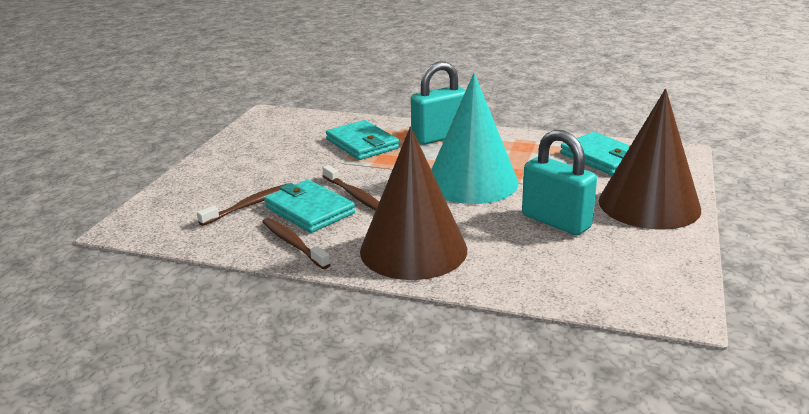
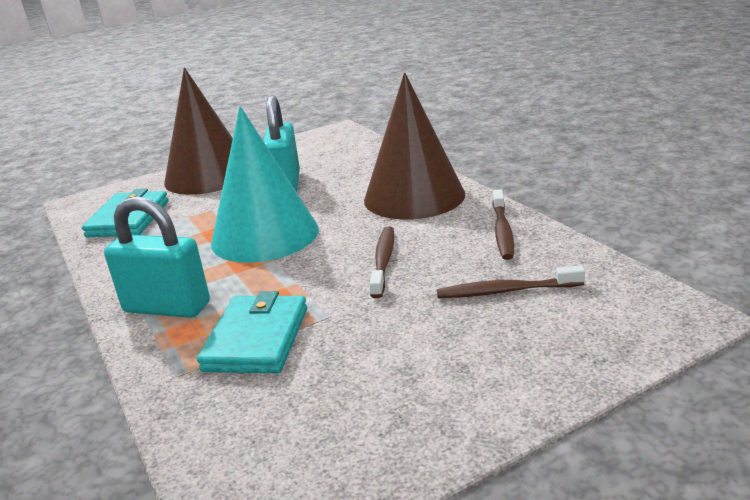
camera: 135 degrees left, 0 degrees up
turquoise wallet [264,180,355,233] -> none

